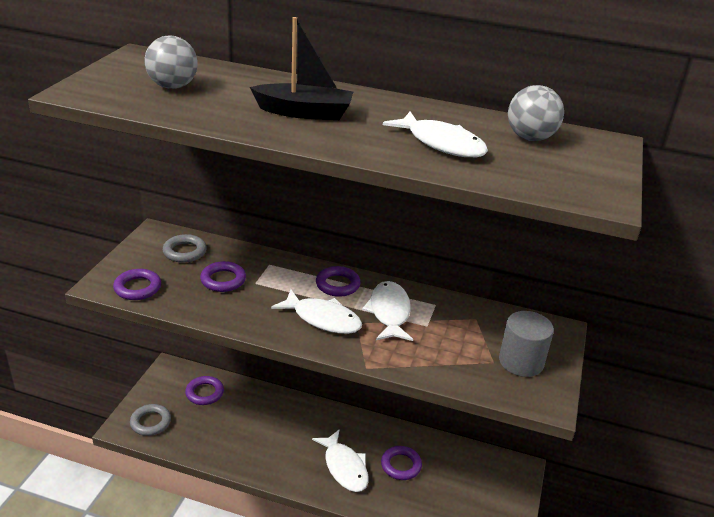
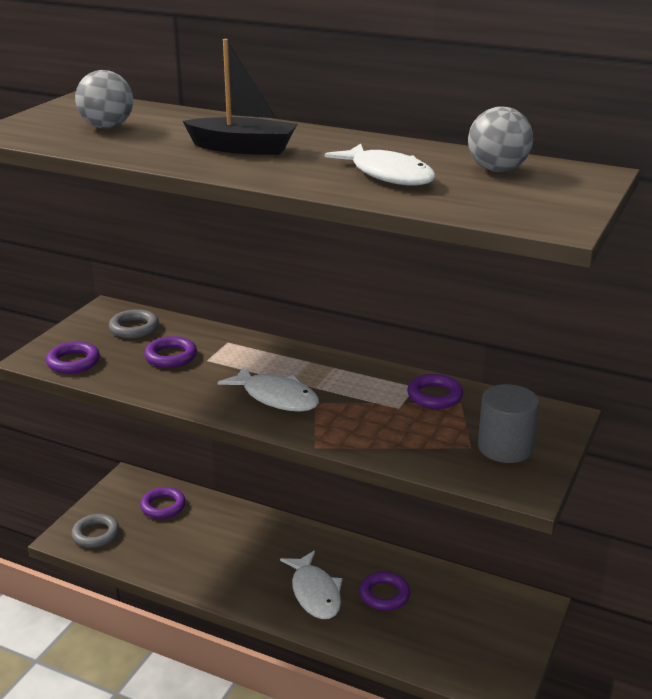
camera: 10 degrees right, 5 degrees down
purple ring [316,266,361,297] -> purple ring moved to [407,374,463,409]
white fish [362,281,413,341] -> none

